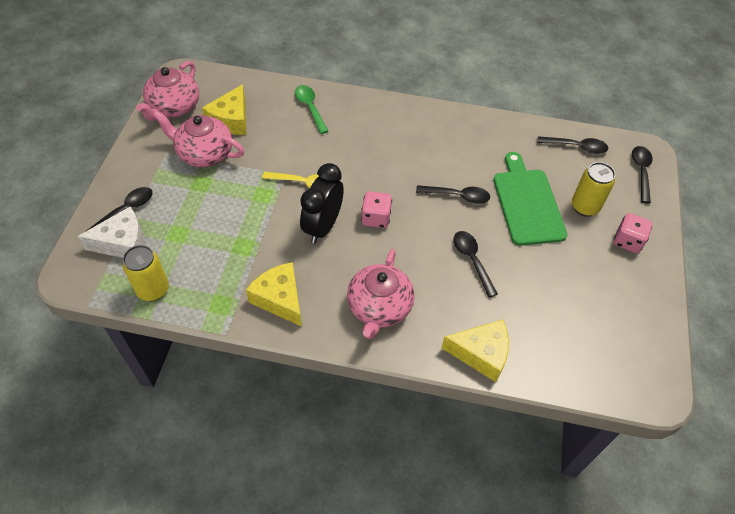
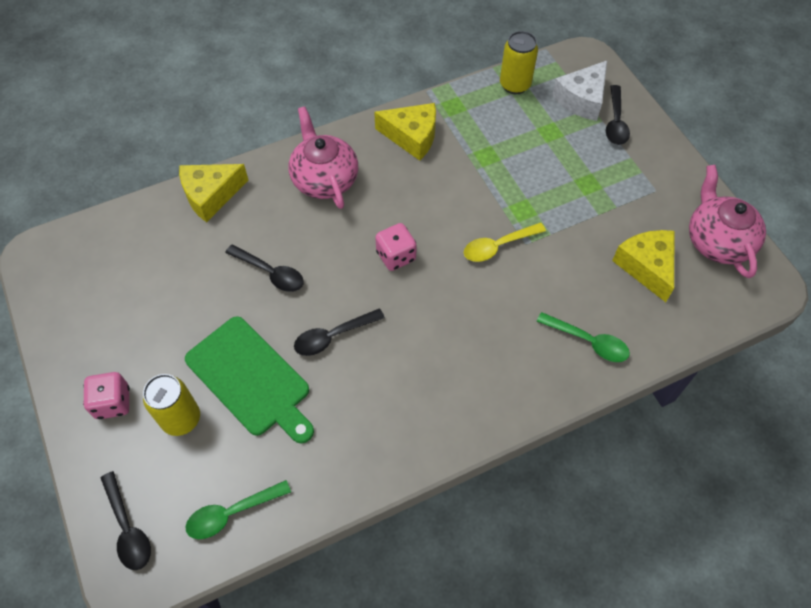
camera: 145 degrees right, 5 degrees up
pink teapot [153,111,244,167] -> none
black clock [300,163,344,244] -> none
black spoon [537,136,608,154] -> green spoon [185,480,291,539]

